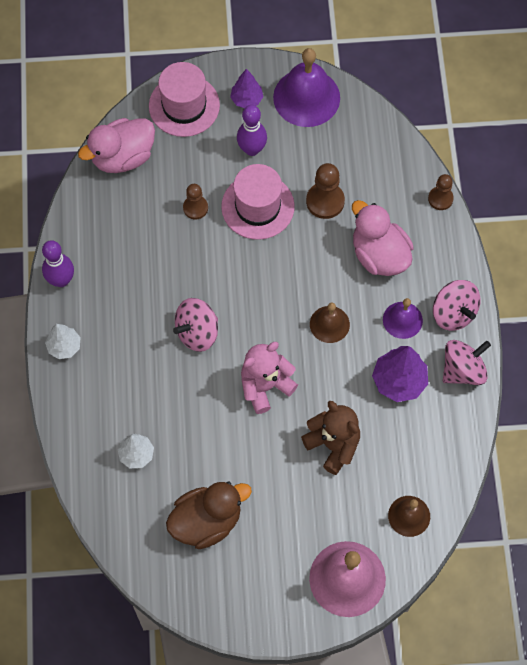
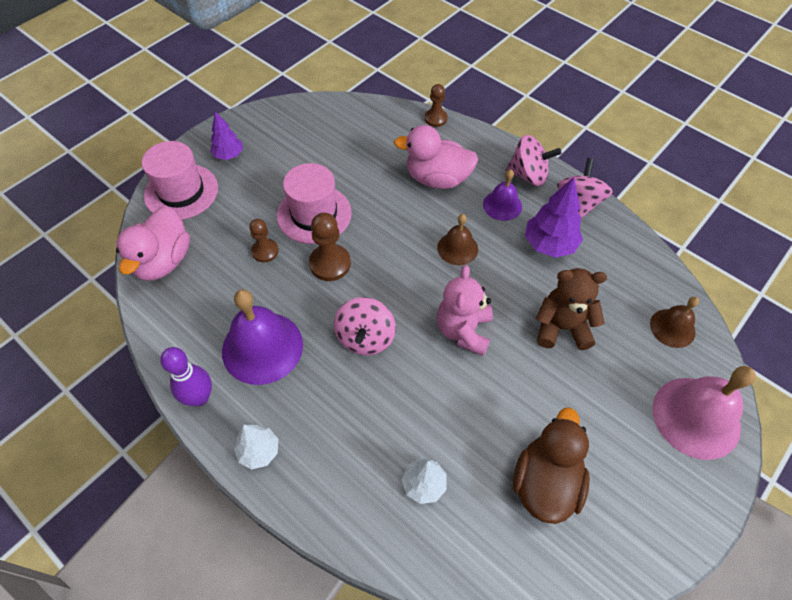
camera: 45 degrees left, 10 degrees down
purple bowling pin [237,105,267,156] -> none
purple bell [273,48,340,127] -> purple bell moved to [222,289,303,385]
brown pawn [306,163,345,219] -> brown pawn moved to [309,213,351,281]

